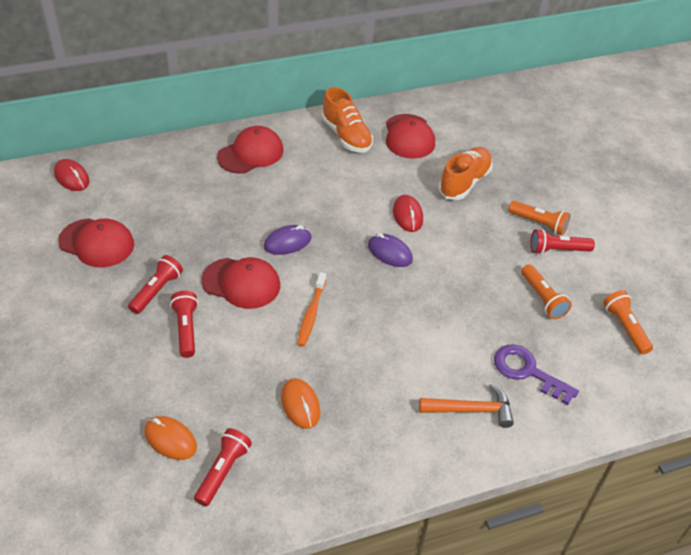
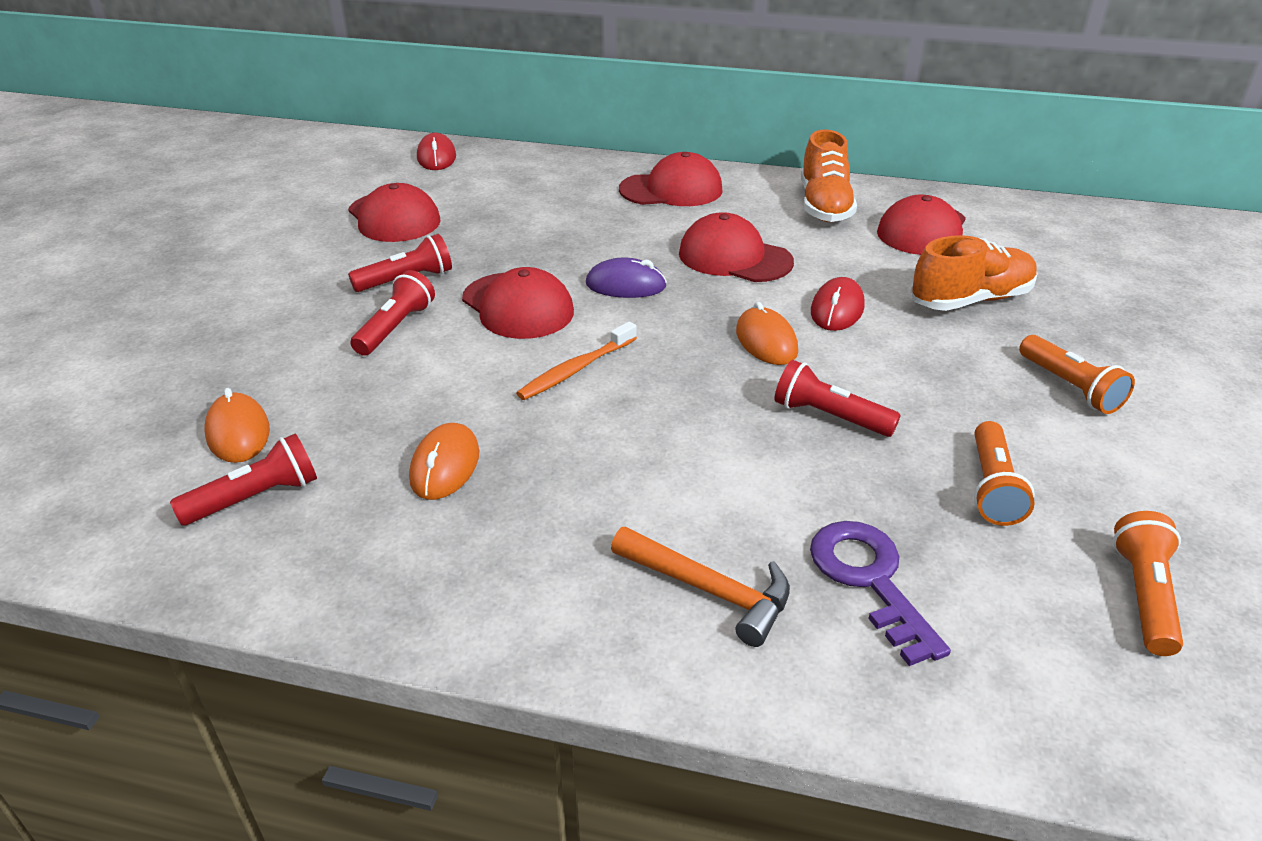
camera: 35 degrees right, 10 degrees down
purple mouse [368,233,413,267] -> orange mouse [736,302,798,365]
red flashlight [530,229,595,254] -> red flashlight moved to [774,360,901,437]
none -> red cap [679,212,794,282]

